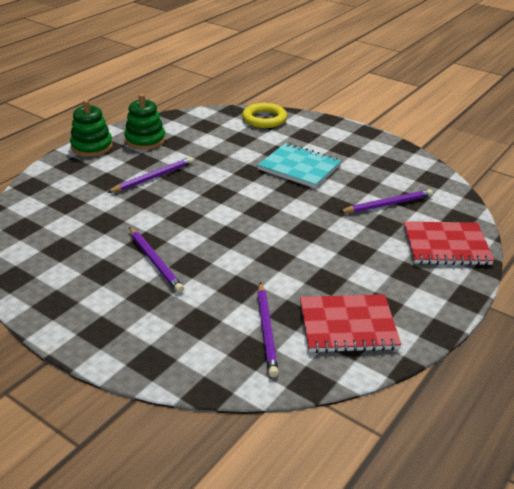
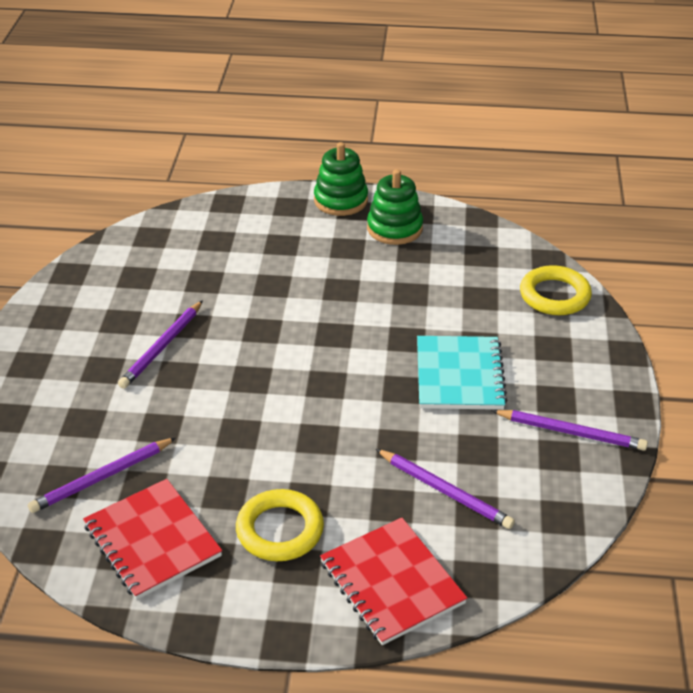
camera: 60 degrees right, 5 degrees up
purple pencil [107,157,193,193] -> purple pencil moved to [491,410,648,451]
none -> yellow ring [236,489,324,561]

